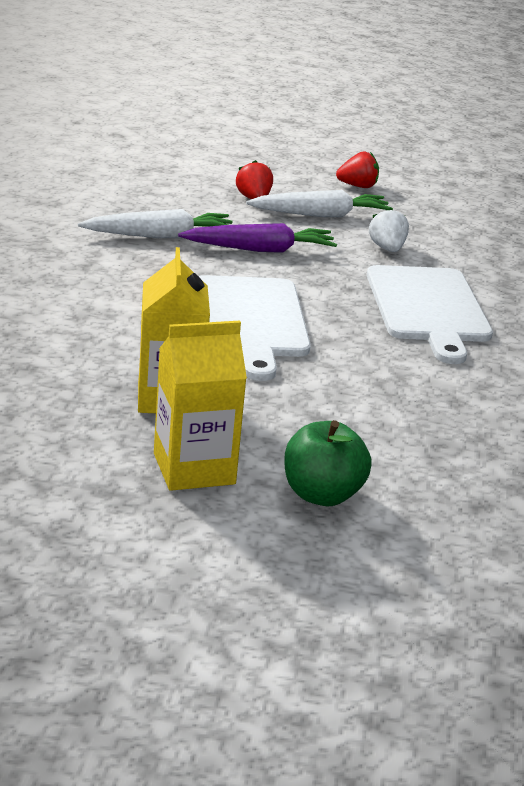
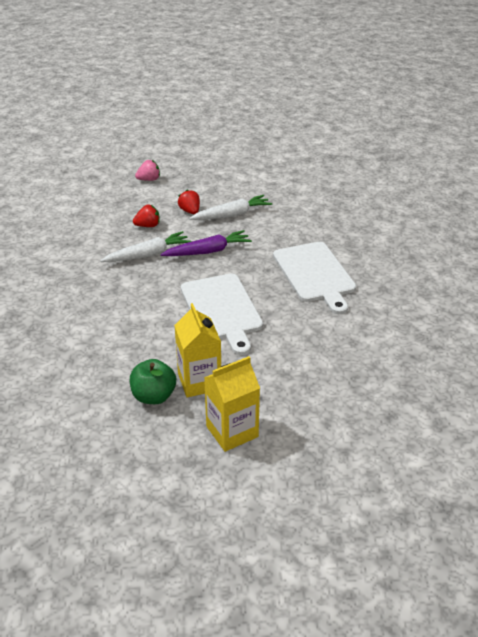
camera: 10 degrees left, 10 degrees up
green apple [284,420,372,506] -> green apple moved to [130,359,176,404]
red strawberry [336,151,379,188] -> red strawberry moved to [133,204,160,227]
white strawberry [369,208,409,252] -> none
none -> pink strawberry [135,160,160,181]

